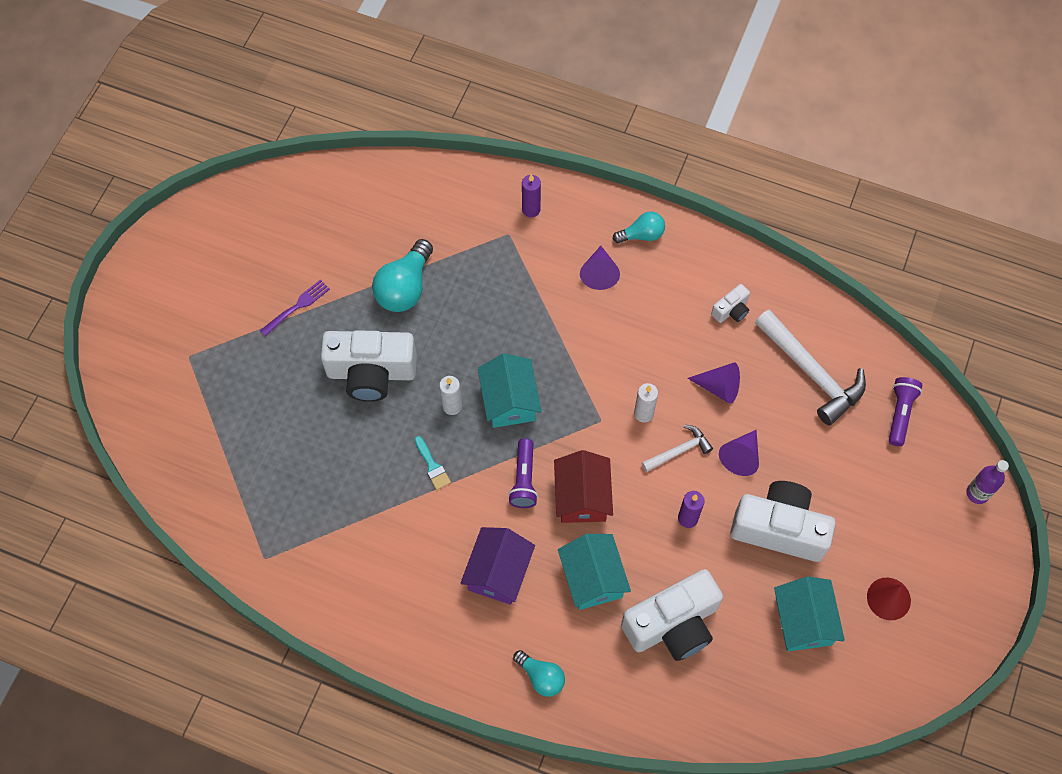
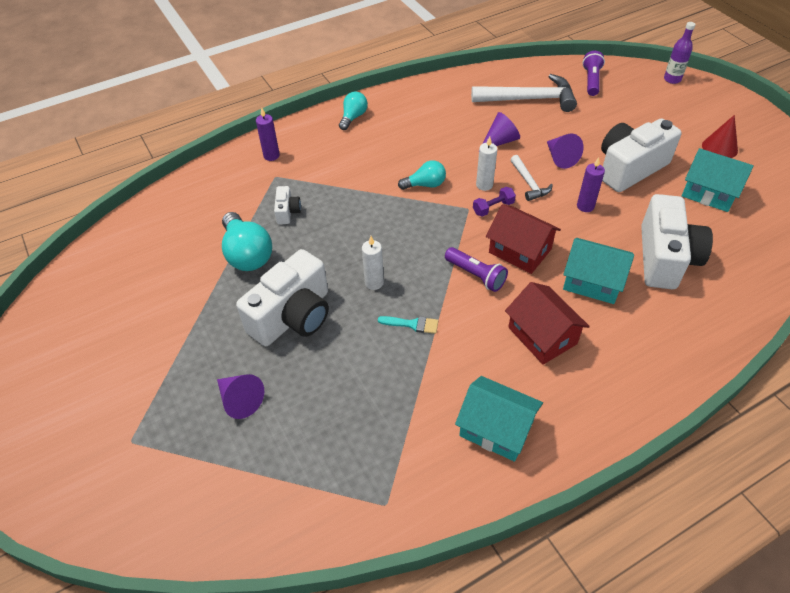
camera: 50 degrees left, 15 degrees down
purple fork [260,279,330,336] -> none
purple house [460,527,535,605] -> red house [505,282,590,365]
turquoise house [478,353,542,428] -> turquoise house moved to [455,376,543,462]
turquoise light bulb [513,650,565,697] -> turquoise light bulb moved to [398,160,446,190]
purple cone [580,246,620,290] -> purple cone moved to [217,374,264,419]
white hammer [642,425,713,472] -> white hammer turned 150 degrees clockwise [510,155,553,201]
white camera [711,284,750,323] -> white camera moved to [274,186,301,224]
purple flashlight [889,377,922,446] -> purple flashlight turned 45 degrees clockwise [582,51,605,96]
none -> purple dumbbell [473,187,516,217]

